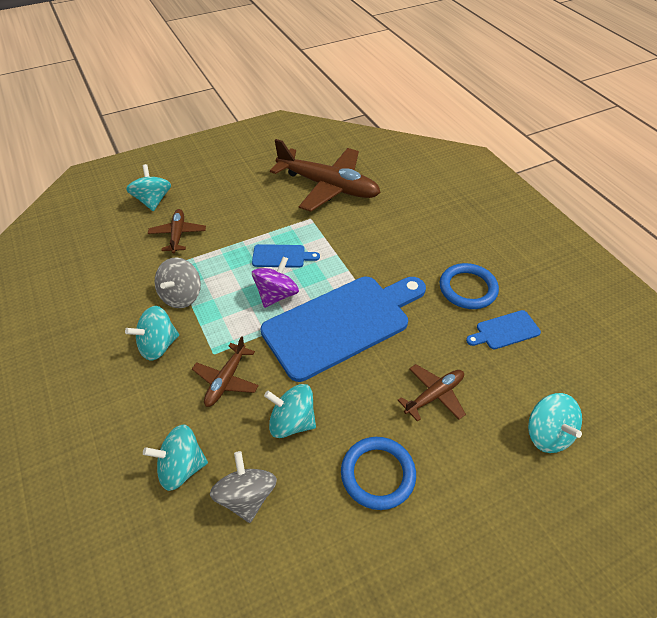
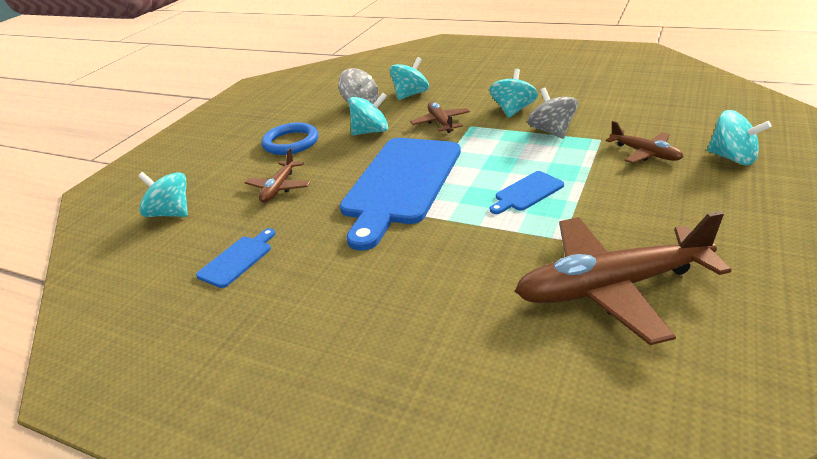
camera: 145 degrees right, 15 degrees down
purple spinning top [252,256,299,308] -> none
blue ring [440,263,499,309] -> none

